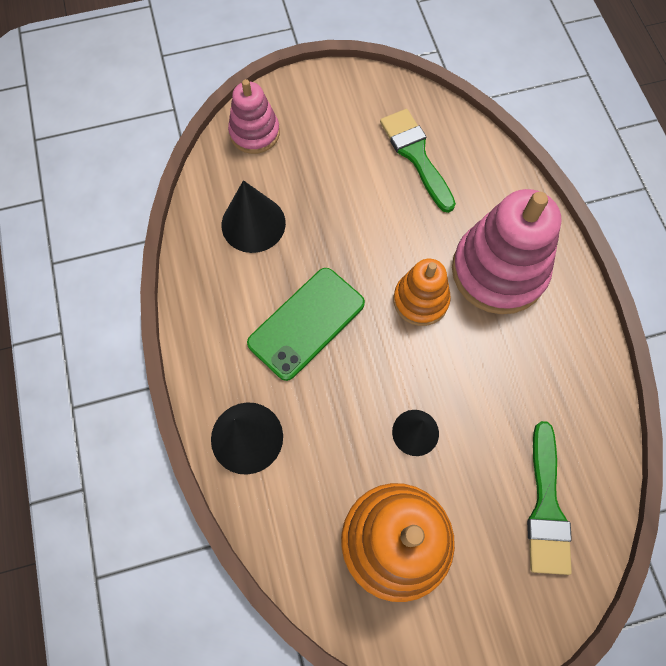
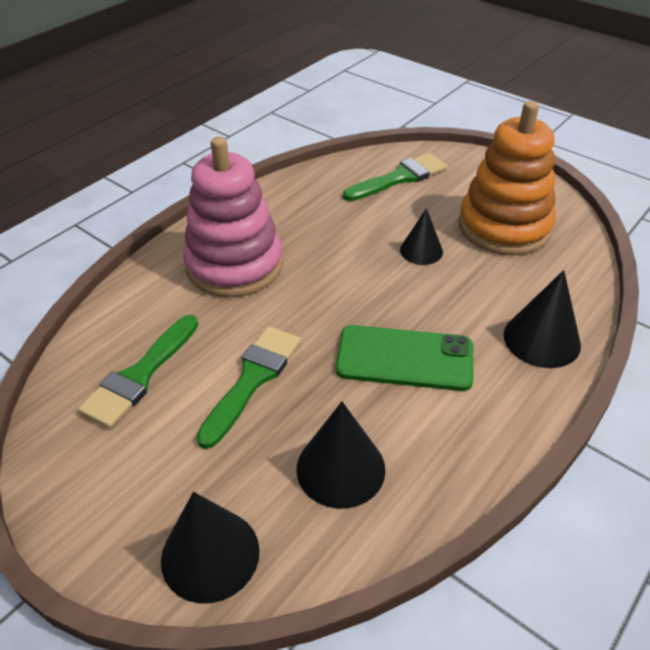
camera: 125 degrees left, 25 degrees down
pink stacking toy [228,79,280,154] -> black cone [161,492,259,604]
orange stacking toy [393,259,451,326] -> none
none -> green brush [196,326,301,449]

